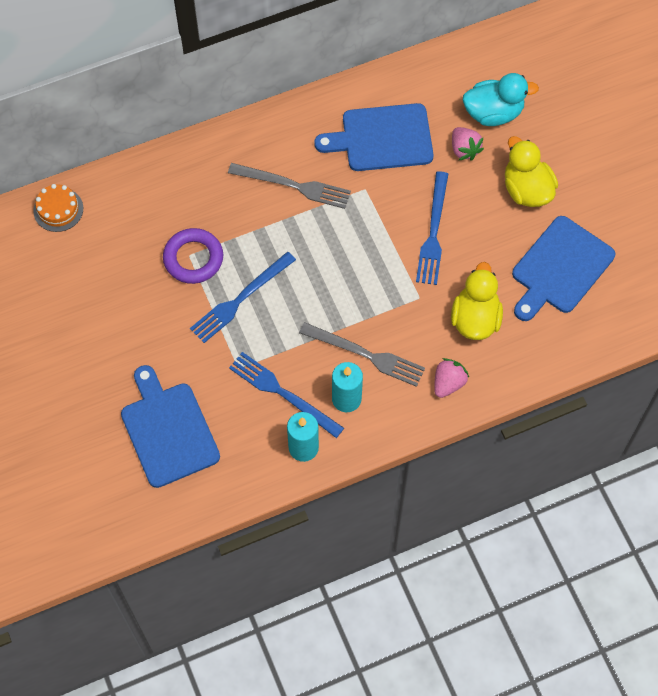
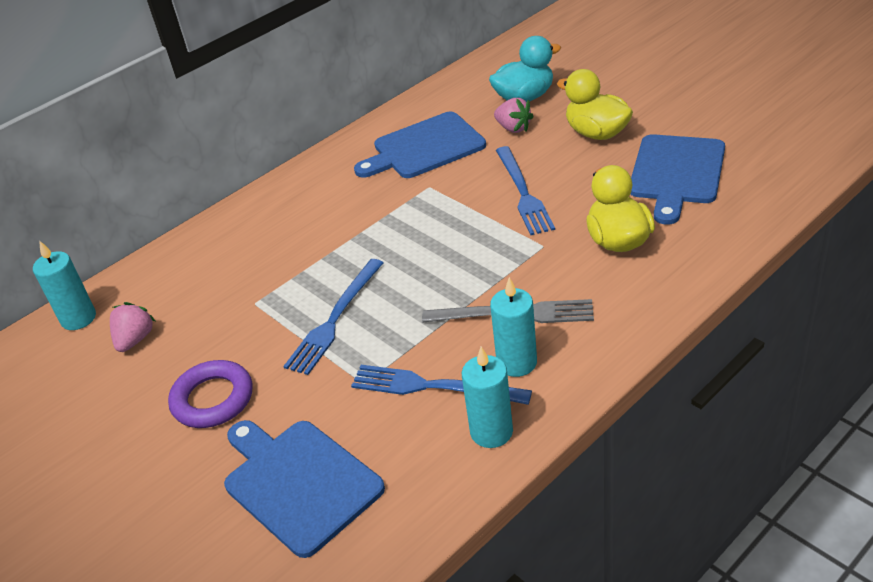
camera: 15 degrees left, 25 degrees down
orange cake [33,184,83,232] -> turquoise candle [33,240,96,330]
purple ring [163,228,223,284] -> purple ring moved to [168,360,253,428]
grey fork [228,163,351,209] -> none
pink strawberry [434,358,469,398] -> pink strawberry moved to [110,302,155,352]

